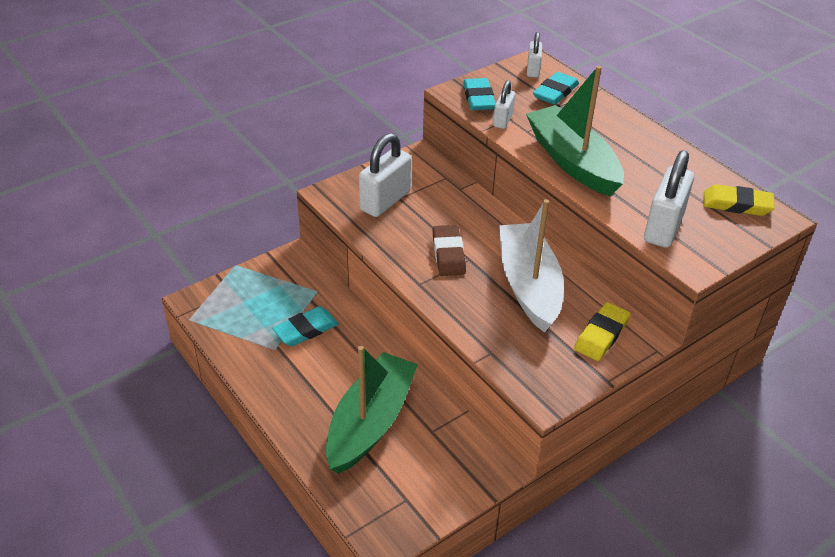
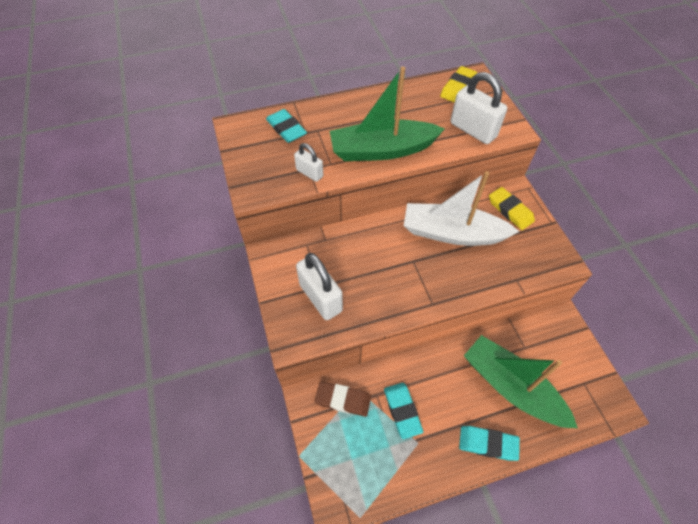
camera: 70 degrees left, 15 degrees up
brown eraser [433,225,466,276] -> brown eraser moved to [314,381,371,417]
turquoise eraser [463,78,496,110] -> turquoise eraser moved to [459,426,520,461]
white padlock [527,32,542,78] -> none

